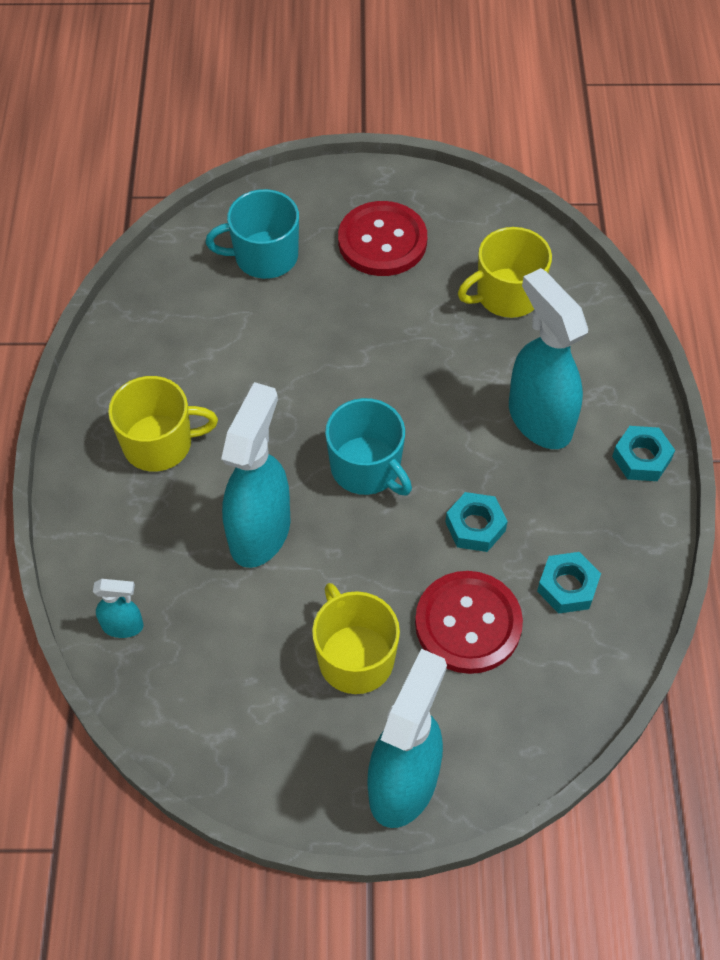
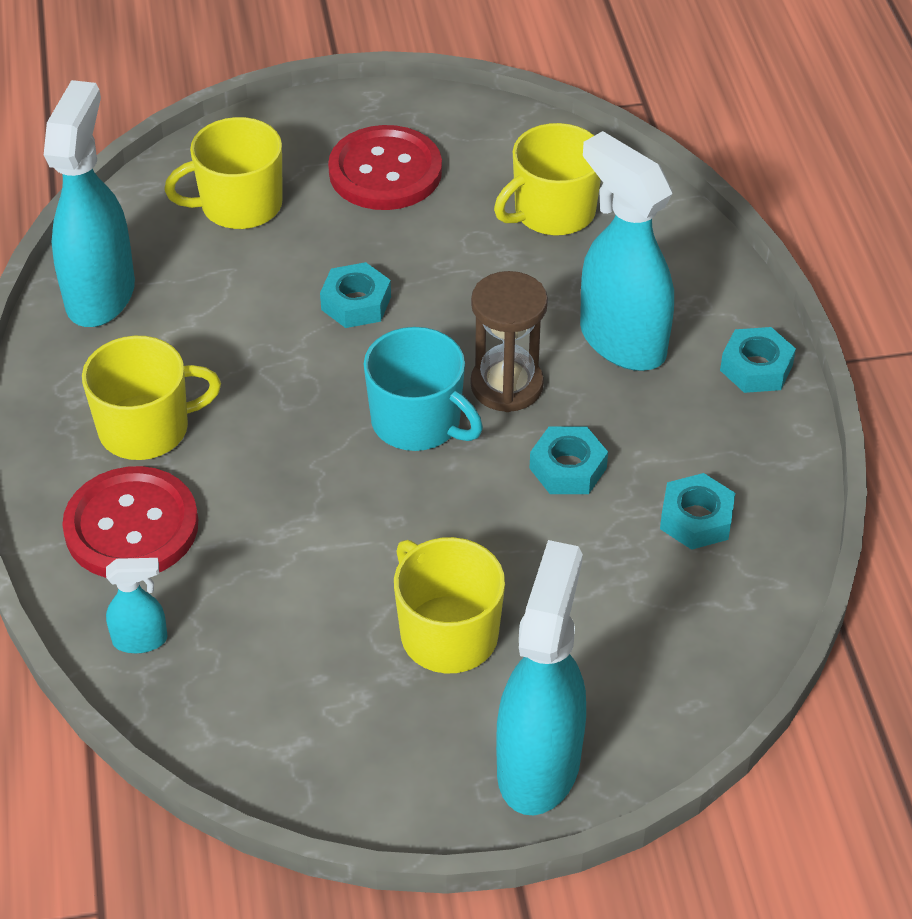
camera: 10 degrees left, 10 degrees down
turquoise mug [205,189,299,279] -> yellow mug [164,117,283,229]
turquoise spray bottle [221,382,290,568] -> turquoise spray bottle moved to [44,80,135,327]
red button [415,571,523,674] -> red button moved to [62,466,198,578]
none -> turquoise nut [320,262,391,328]
none -> brown hourglass [470,271,548,412]

